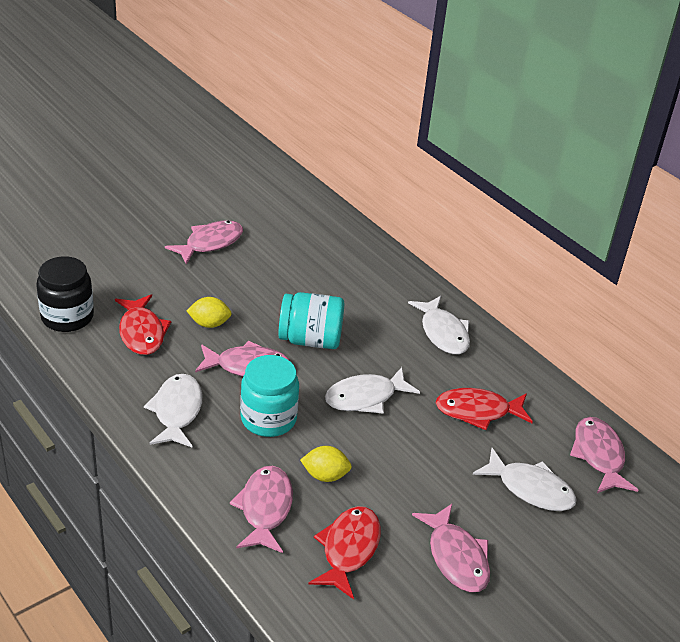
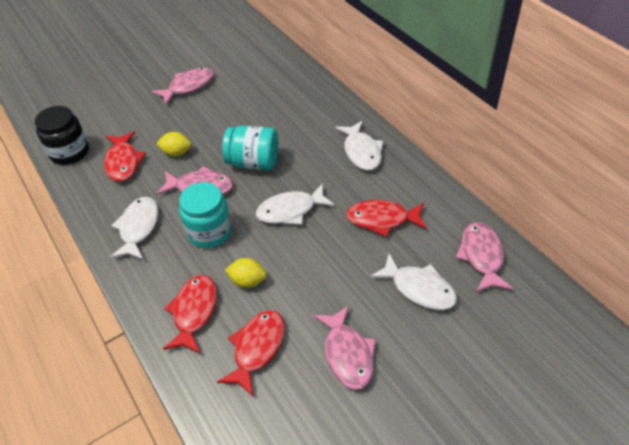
camera: 10 degrees right, 10 degrees up
pink fish [230,466,293,553] -> red fish [163,275,217,353]

